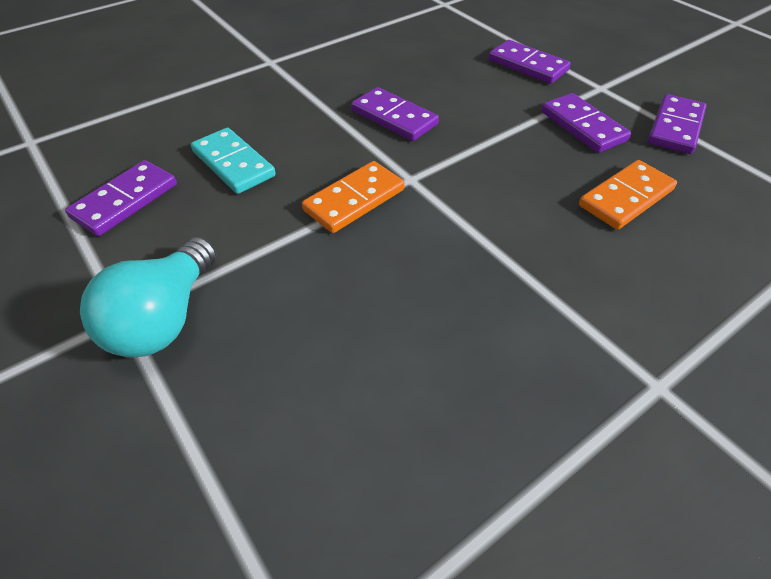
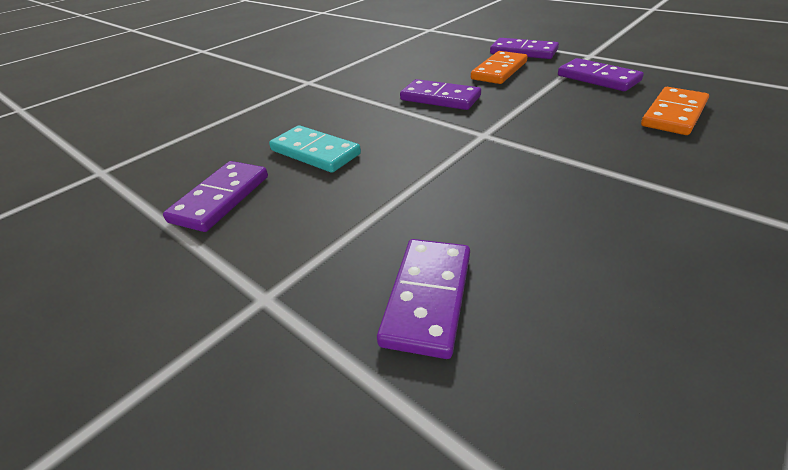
camera: 10 degrees left, 10 degrees down
turquoise light bulb [80,237,216,358] -> none
orange domino [302,161,405,233] -> orange domino moved to [471,51,528,84]
purple domino [648,94,707,154] -> purple domino moved to [377,239,470,359]

